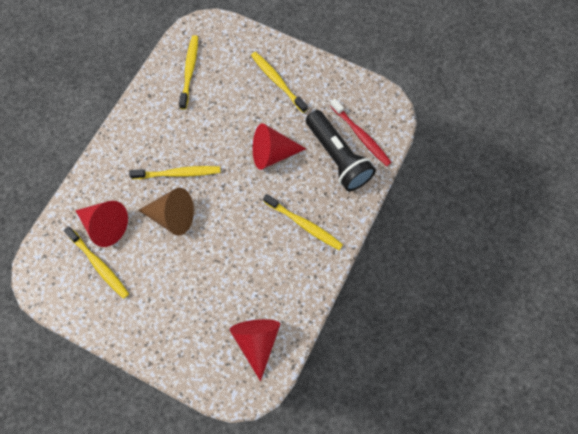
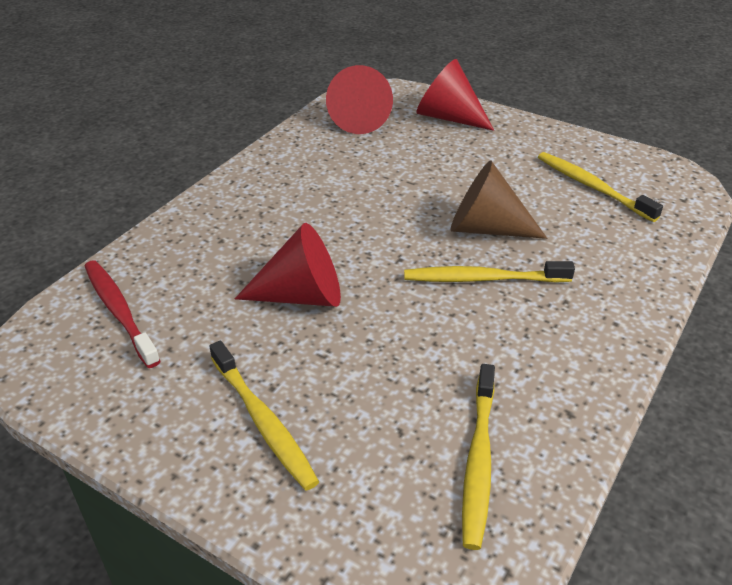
camera: 175 degrees left, 30 degrees down
red cone [75,201,128,247] -> red cone moved to [416,59,494,131]
yellow toothbrush [263,194,343,250] -> none
black flashlight [306,110,376,191] -> none

